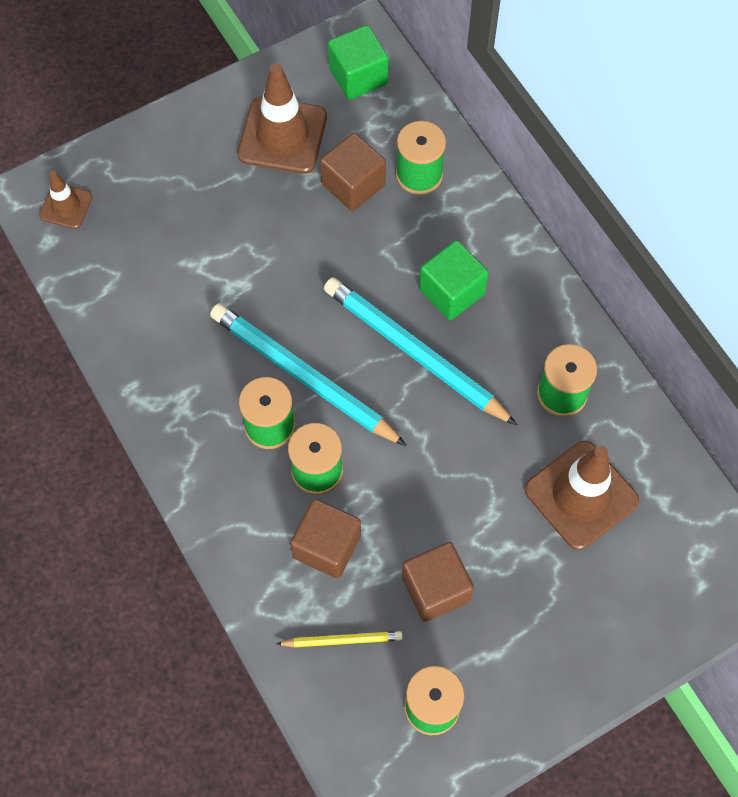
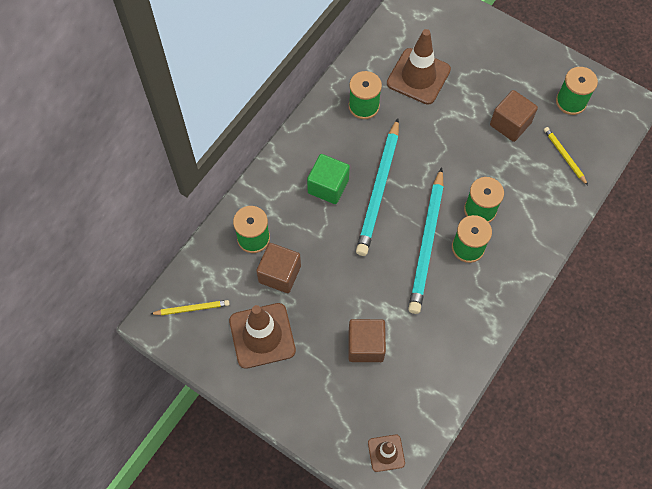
camera: 115 degrees left, 0 degrees up
brown cube [290,499,361,579] -> brown cube moved to [349,319,386,362]
green cube [328,25,388,100] -> yellow pencil [151,300,230,315]

